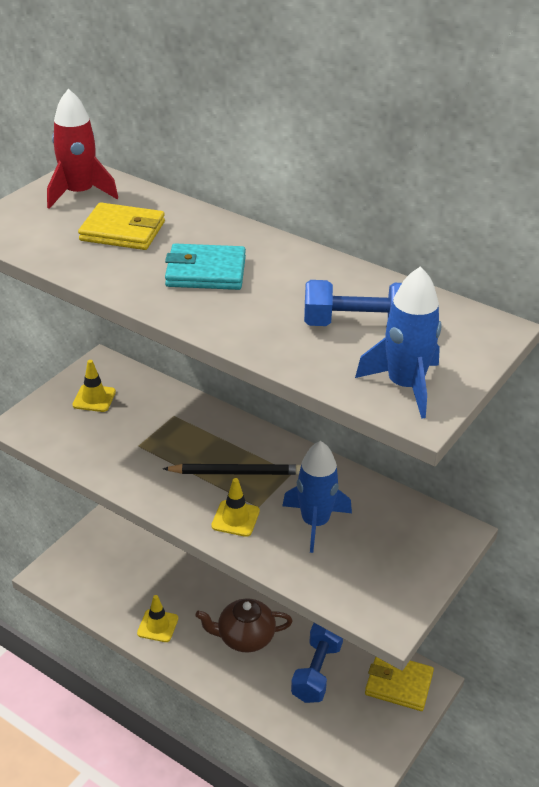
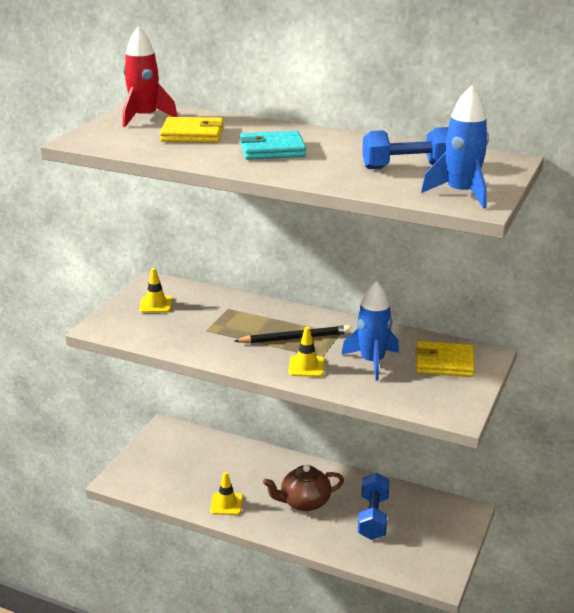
camera: 10 degrees left, 10 degrees down
yellow wallet [365,657,434,711] -> yellow wallet moved to [415,341,475,377]

